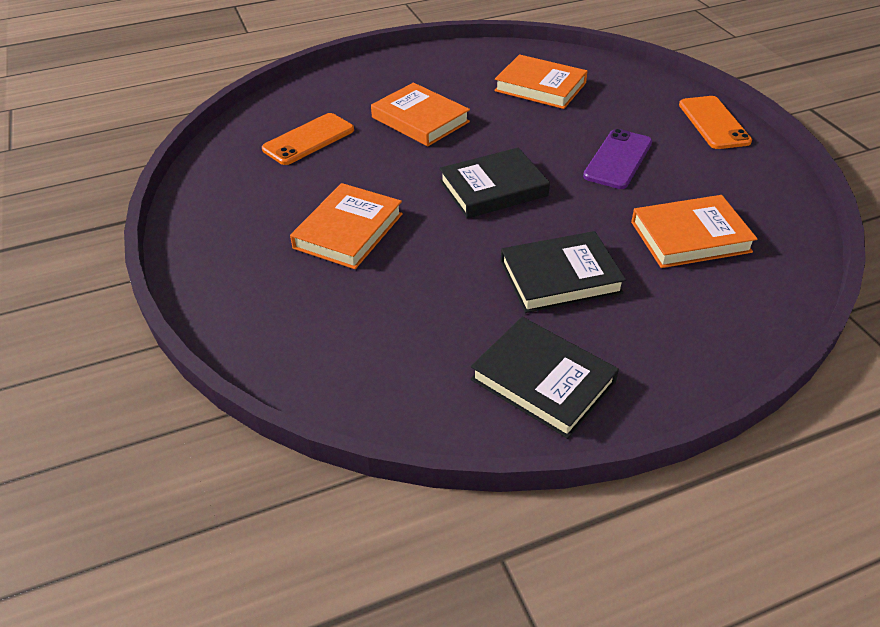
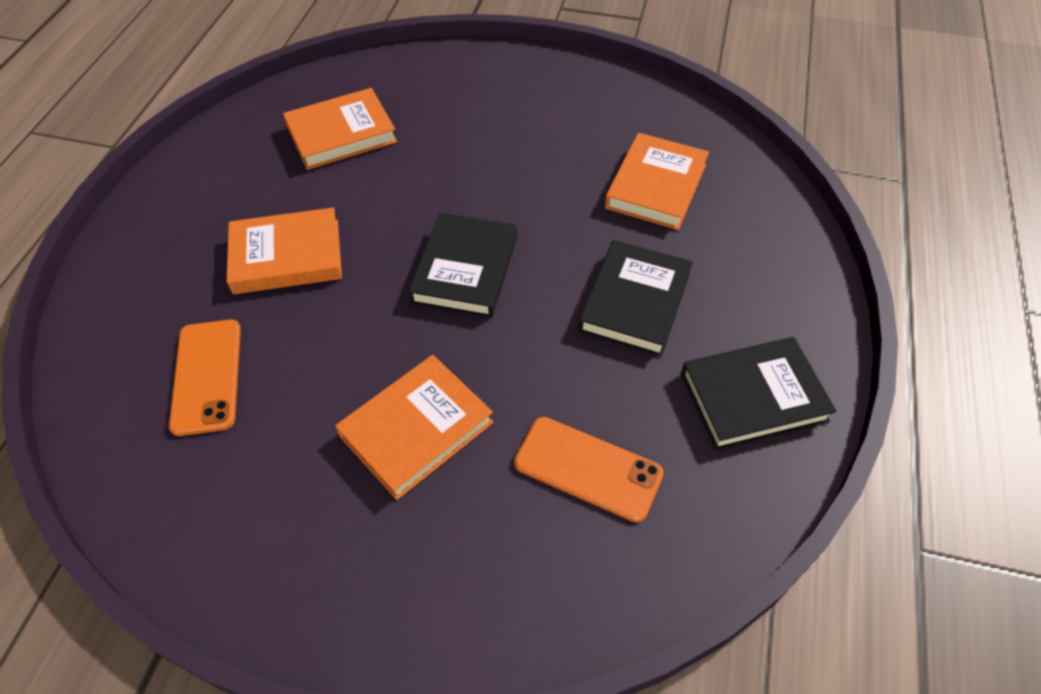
camera: 55 degrees left, 10 degrees up
orange book [290,183,403,269] -> orange book turned 75 degrees clockwise [335,355,494,500]
purple phone [583,129,652,189] -> none
orange phone [679,96,752,149] -> orange phone moved to [514,417,664,522]

